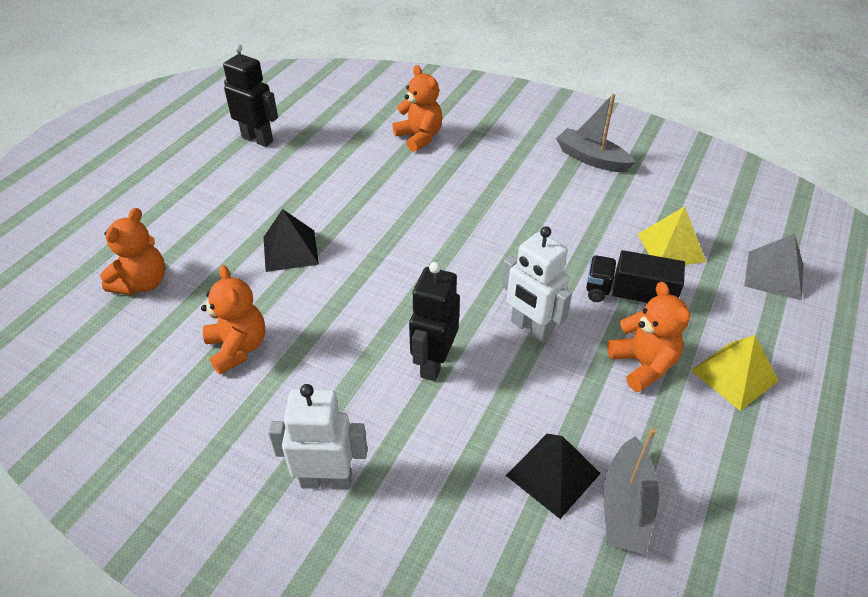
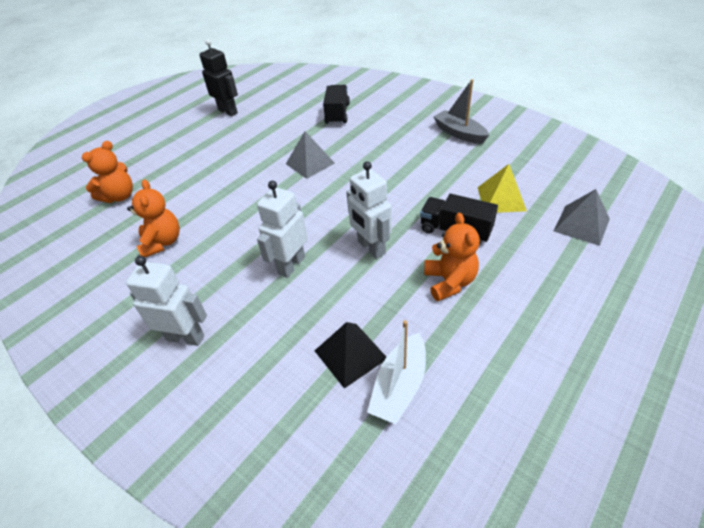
camera: 15 degrees right, 0 degrees up
black pyramid [263,209,319,272] -> none
orange teddy bear [392,65,442,152] -> black truck [323,85,350,124]
black robot [409,262,460,381] -> white robot [257,181,308,278]
grey boat [604,428,659,554] -> white boat [367,320,426,424]
yellow pyramid [691,335,779,411] -> none
none -> grey pyramid [286,131,335,179]

